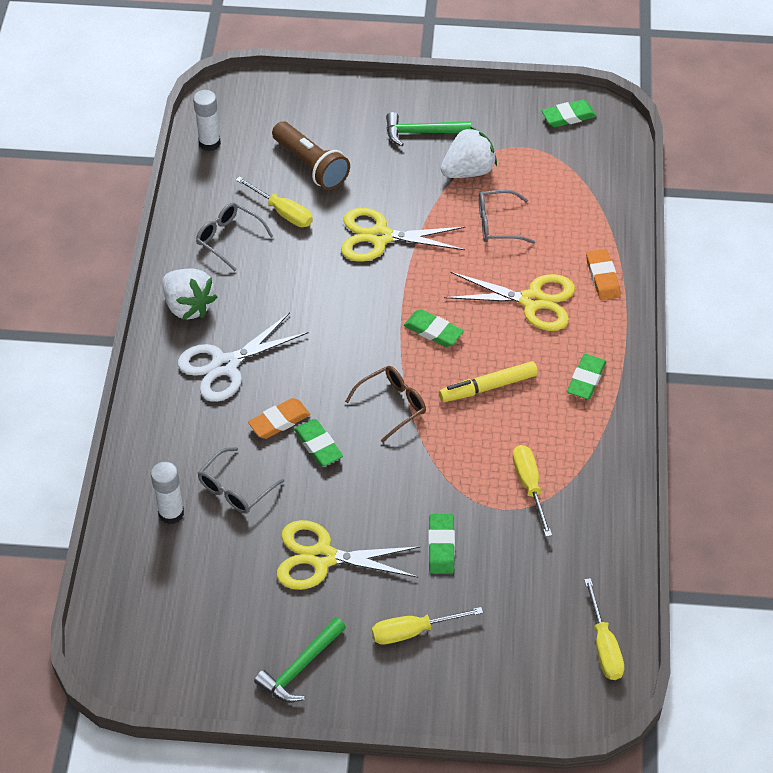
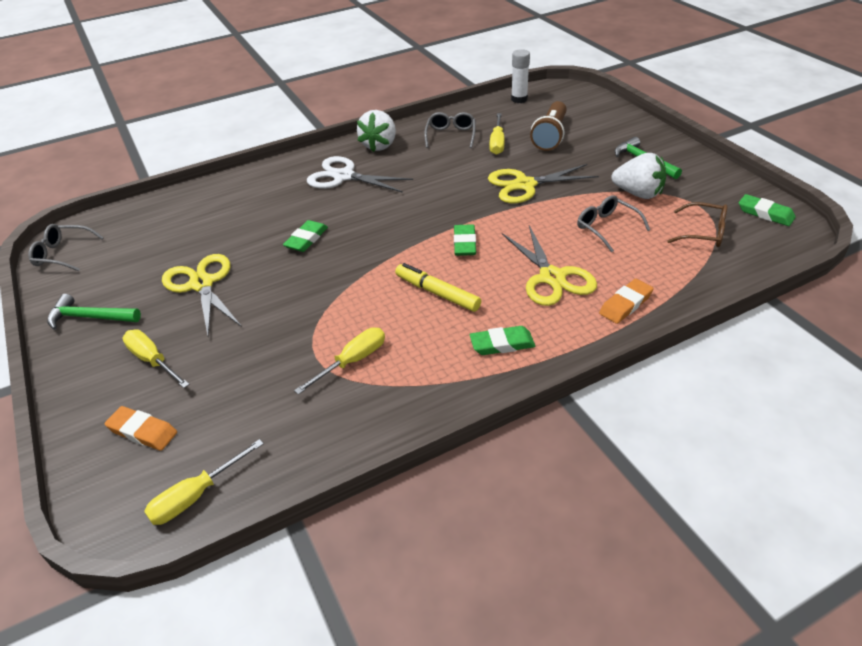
camera: 60 degrees right, 10 degrees down
white glue stick [151,462,184,524] -> none
grey glasses [198,447,284,514] -> grey glasses moved to [28,224,104,271]
orange eraser [248,398,310,439] -> orange eraser moved to [104,406,177,451]
yellow scissors [341,208,466,262] -> yellow scissors turned 75 degrees counterclockwise [488,164,599,203]
brown glasses [345,366,426,443] -> brown glasses moved to [667,202,727,247]
green eraser [428,514,455,574] -> none

